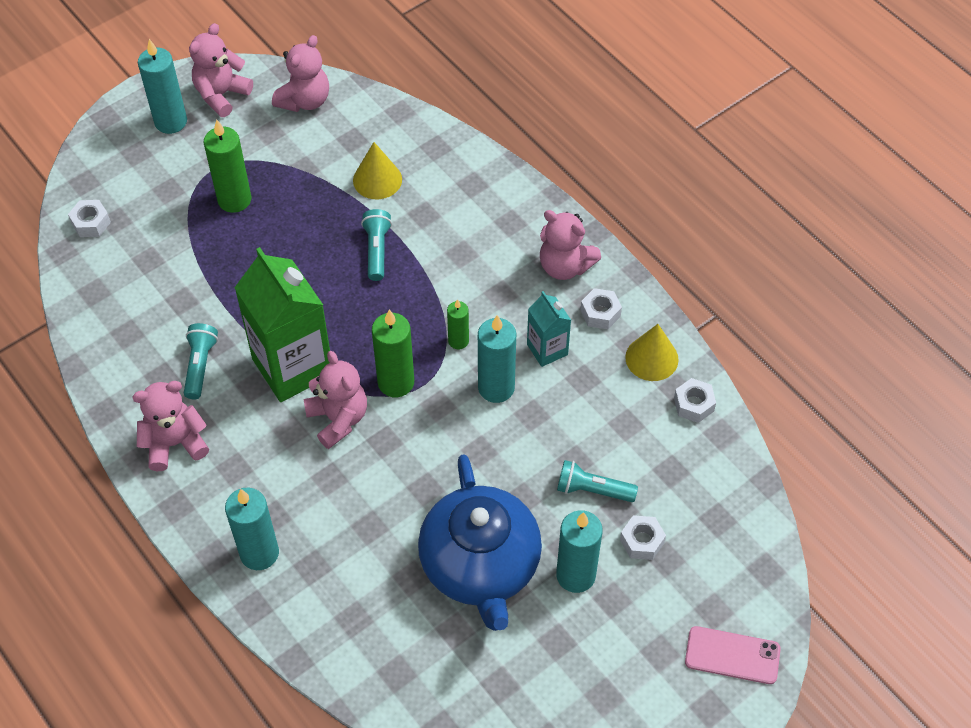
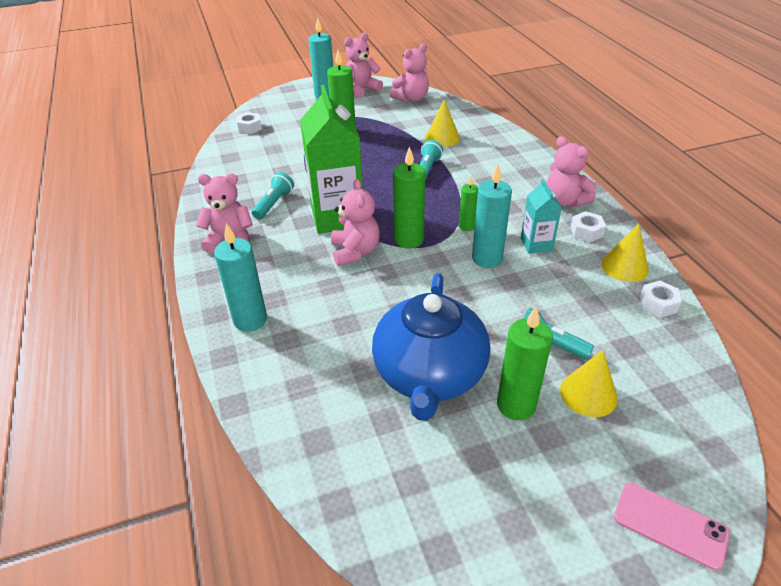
camera: 20 degrees right, 15 degrees down
turquoise candle [556,510,602,593] -> green candle [497,307,553,421]
white nut [620,515,666,560] -> yellow cone [560,350,618,417]

